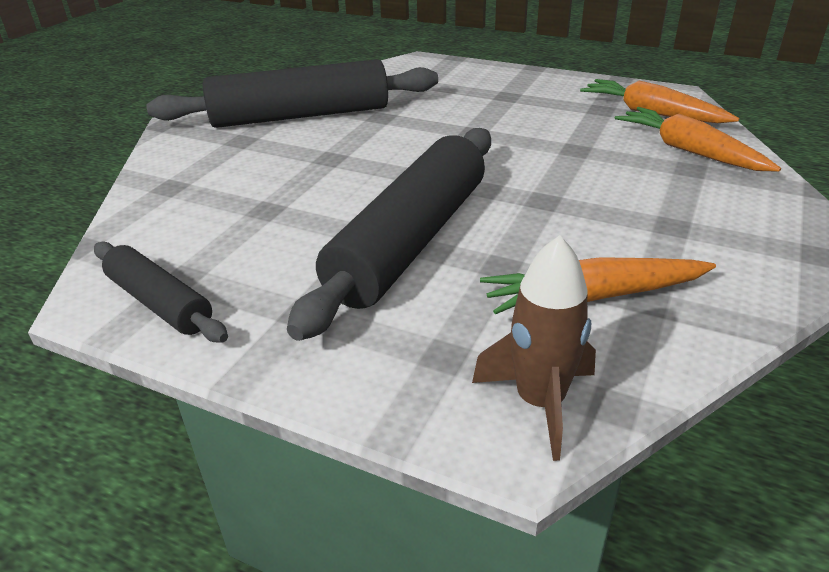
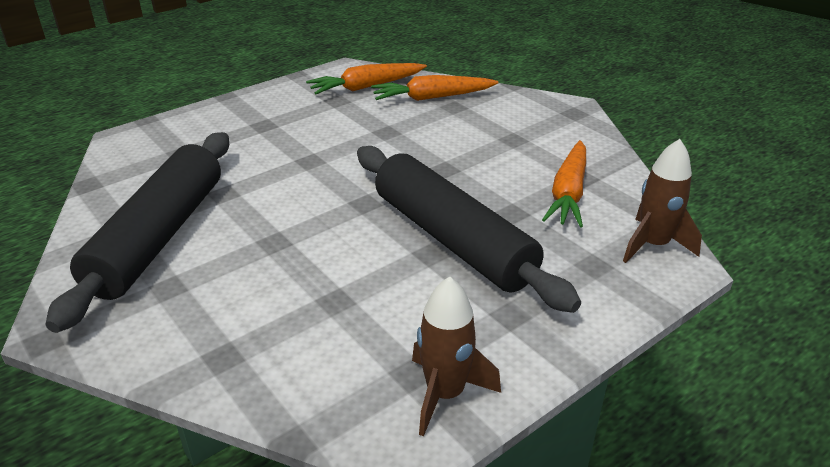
camera: 65 degrees left, 0 degrees up
black rolling pin [94,241,228,343] -> brown rocket [412,276,501,437]

